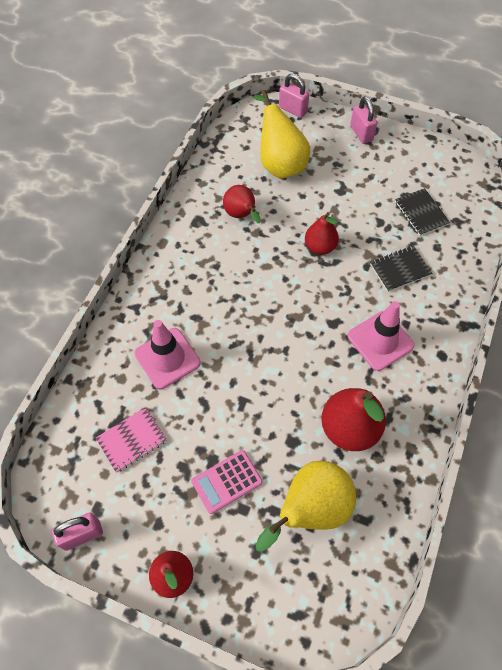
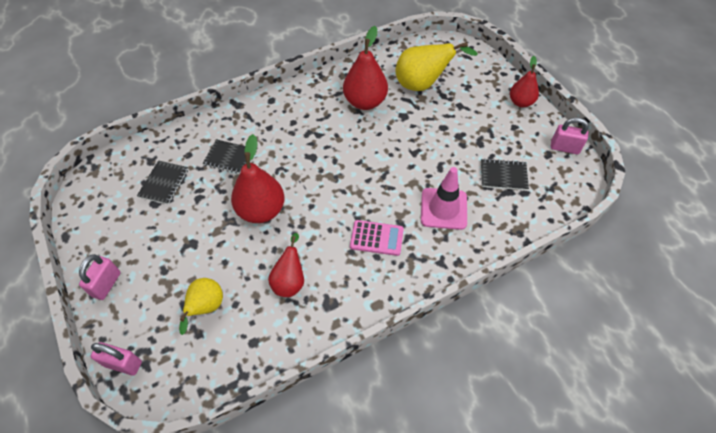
camera: 140 degrees left, 5 degrees down
pink notebook [96,407,167,473] -> black notebook [481,159,529,190]
pink calculator [192,450,262,514] -> pink calculator moved to [350,220,404,256]
yellow pear [253,90,310,179] -> yellow pear [179,278,223,335], size x0.63
pink padlock [279,73,309,118] -> pink padlock turned 60 degrees counterclockwise [91,342,142,375]
red pear [305,212,339,255] -> red pear [231,134,285,223], size x1.59
pink traffic cone [348,301,415,371] -> none

